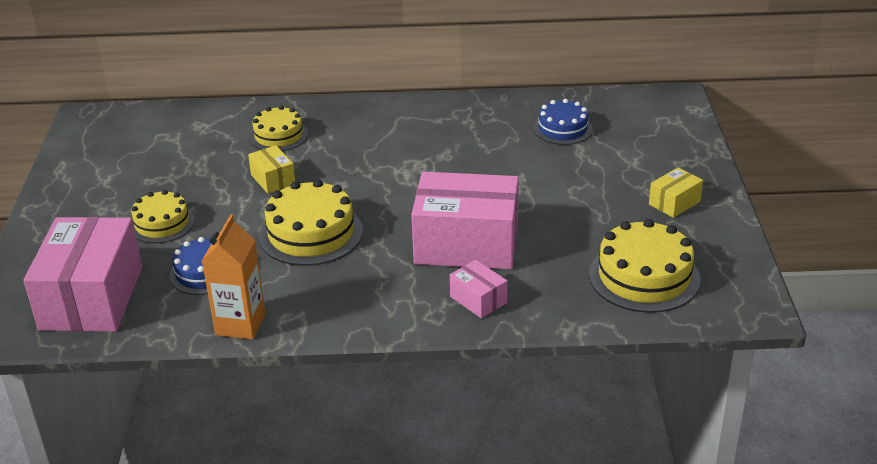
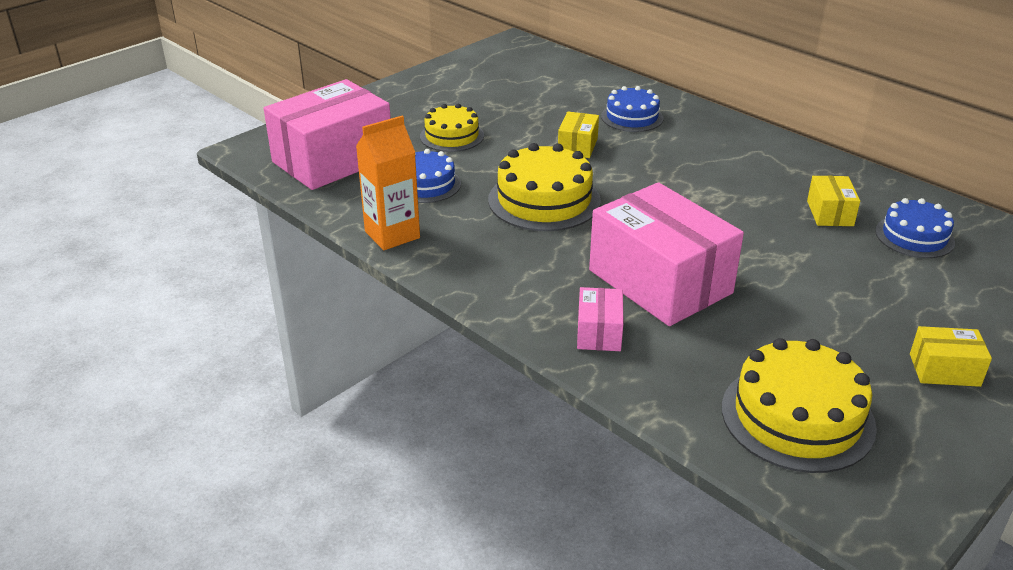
camera: 45 degrees right, 0 degrees up
yellow cake [249,106,308,151] -> blue cake [601,86,664,132]
none -> yellow box [807,176,860,226]

